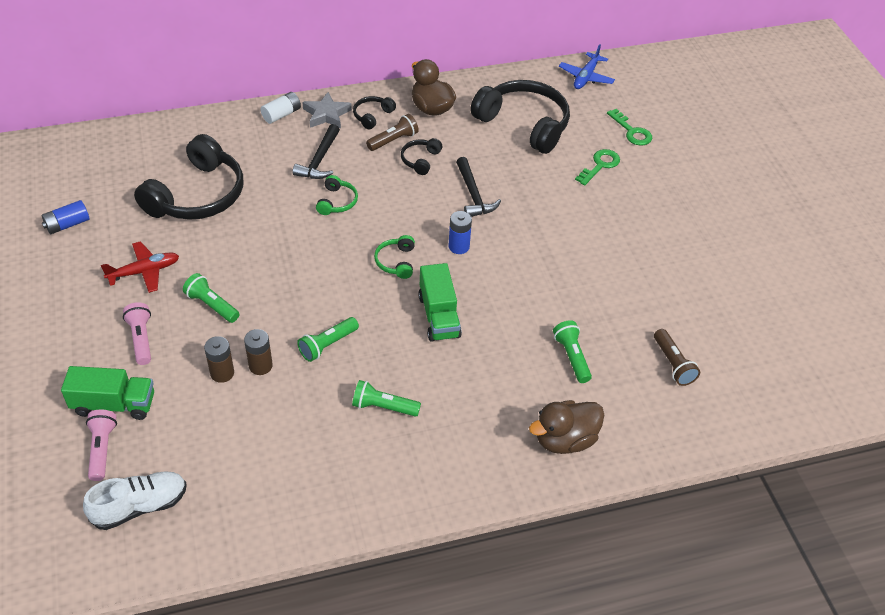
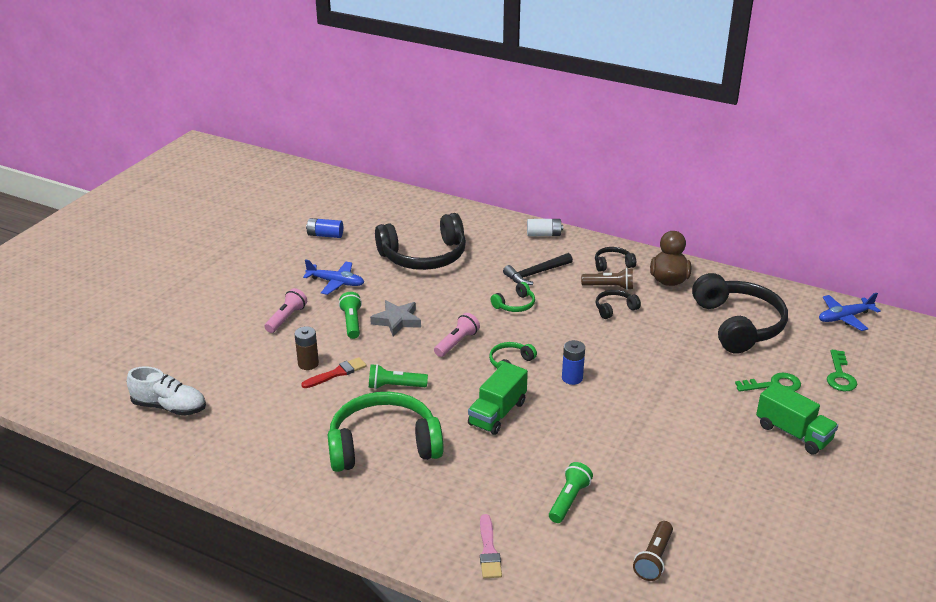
camera: 45 degrees right, 15 degrees down
green truck [61,366,154,420] -> green truck moved to [756,382,838,454]
pink flashlight [86,410,117,481] -> pink flashlight moved to [434,313,480,357]
red plane [101,241,179,293] -> blue plane [303,259,364,295]
brown battery [244,329,273,375] -> red brush [301,357,366,388]
grey star [302,92,352,128] -> grey star moved to [370,300,421,336]
green flashlight [352,380,421,417] -> green headphones [328,392,444,472]
black hammer [456,157,501,217] -> none
brown duck [529,400,604,454] -> pink brush [480,514,502,578]

